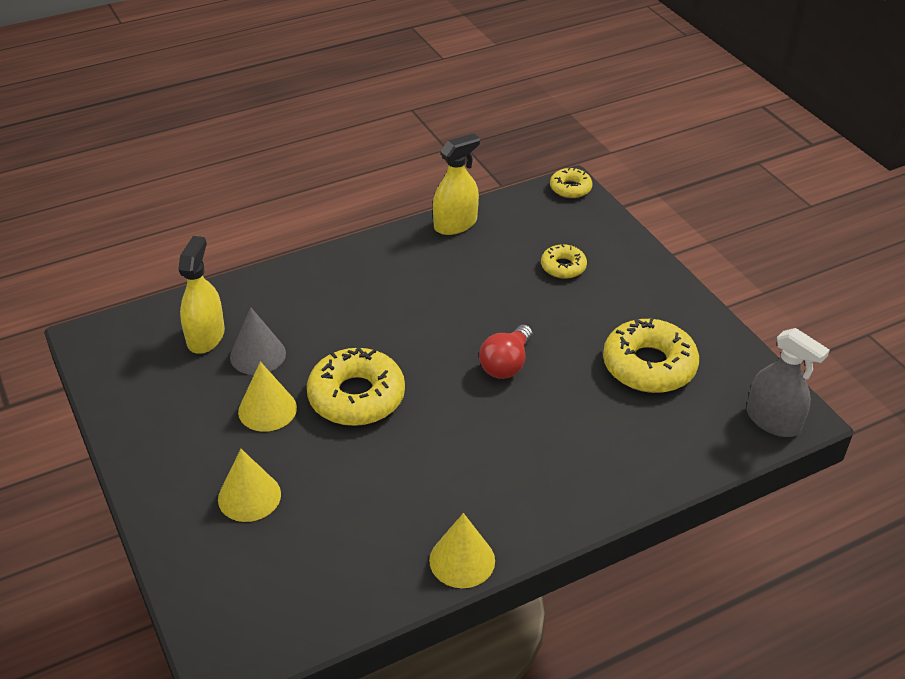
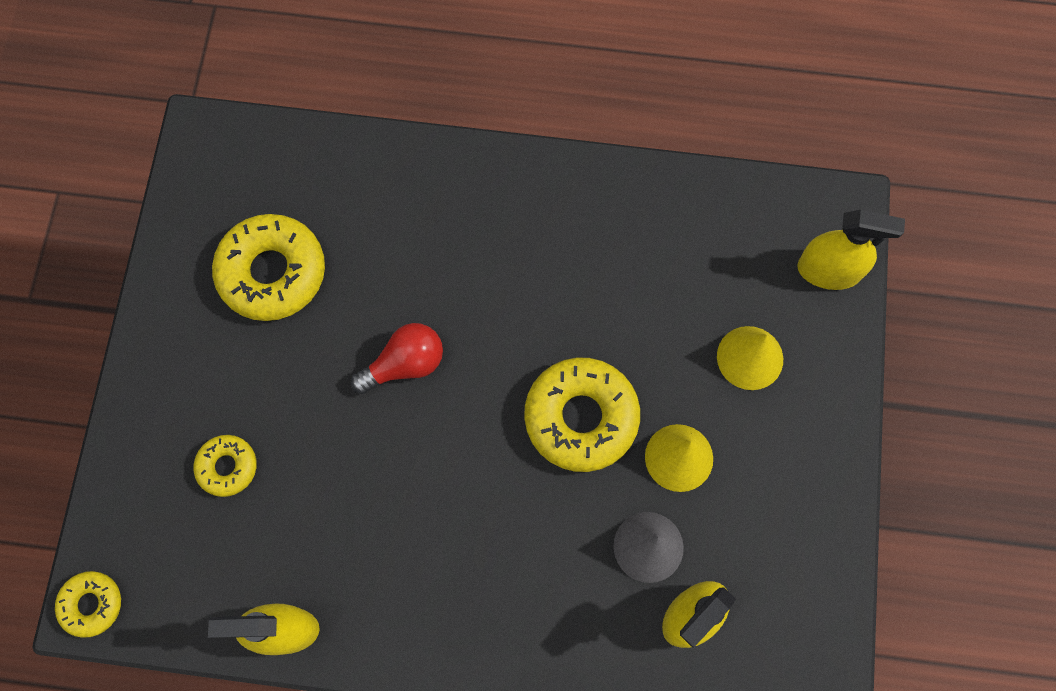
camera: 145 degrees left, 30 degrees up
yellow cone [429,513,495,588] -> none
grey spray bottle [747,328,830,437] -> none
none -> yellow spray bottle [797,210,905,290]

